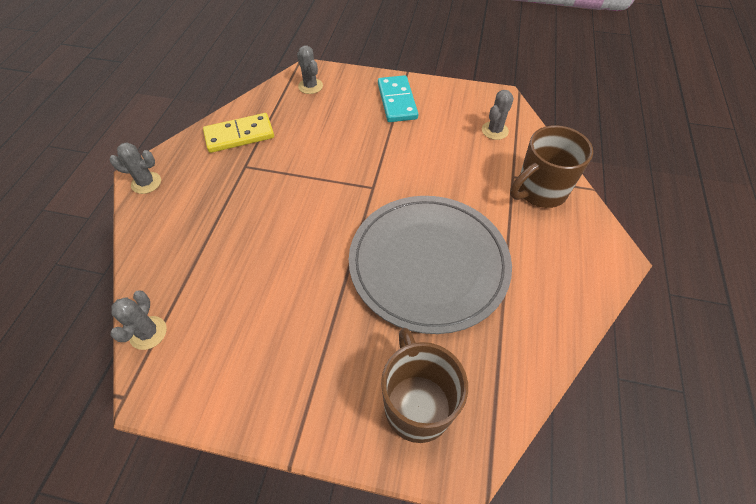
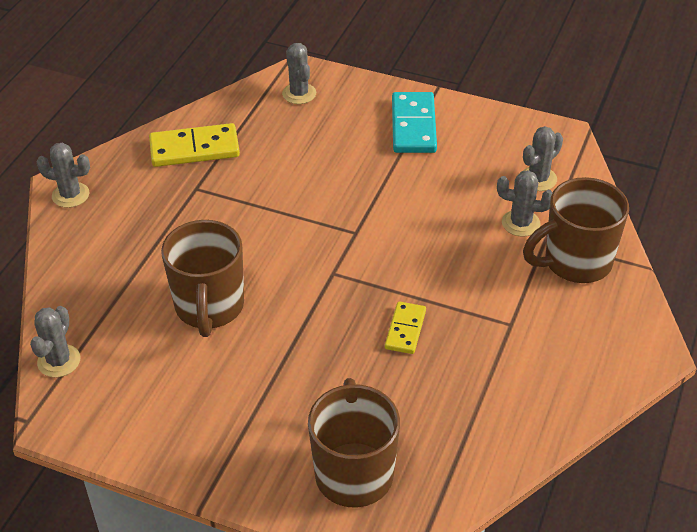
camera: 10 degrees right, 10 degrees down
grey plate [349,196,512,334] -> yellow domino [385,301,426,354]
none -> brown mug [161,220,244,337]
none -> grey cactus [497,170,552,237]

